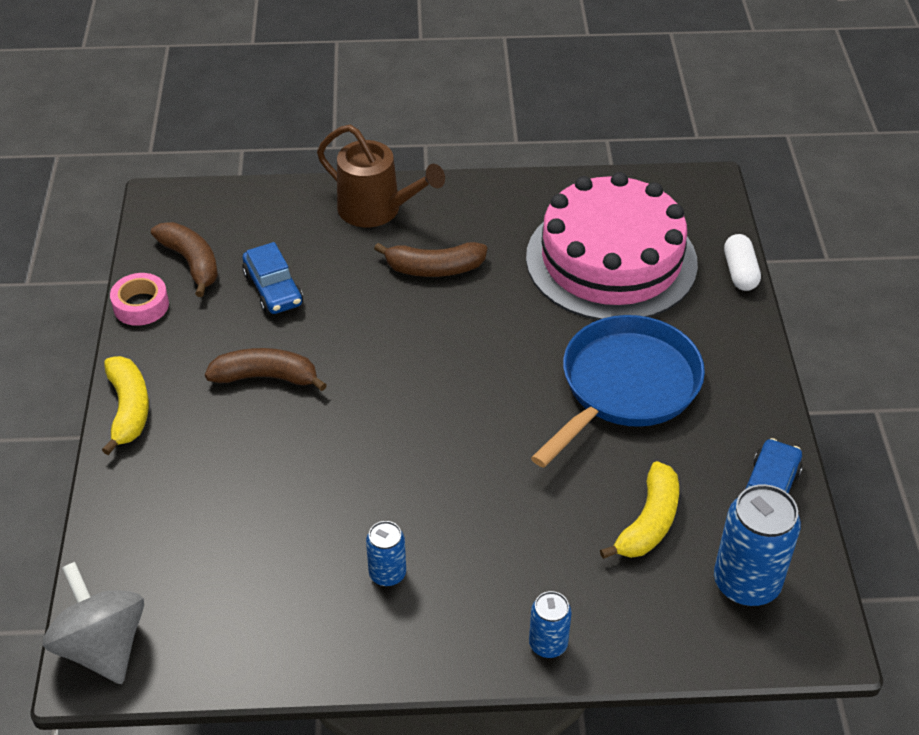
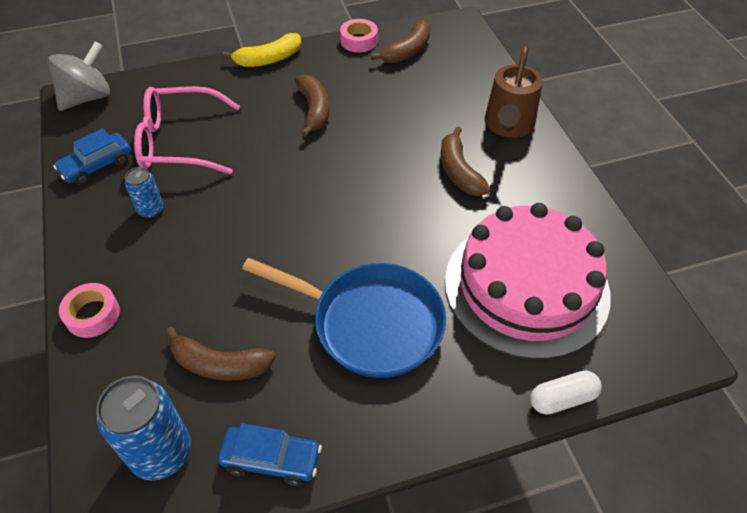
camera: 75 degrees right, 5 degrees up
blue car [242,242,303,314] -> blue car moved to [53,128,131,185]
blue can [529,591,572,658] -> pink tape [59,283,120,338]
yellow banana [600,461,679,559] -> brown banana [166,327,276,381]
none -> pink glasses [134,86,240,174]

